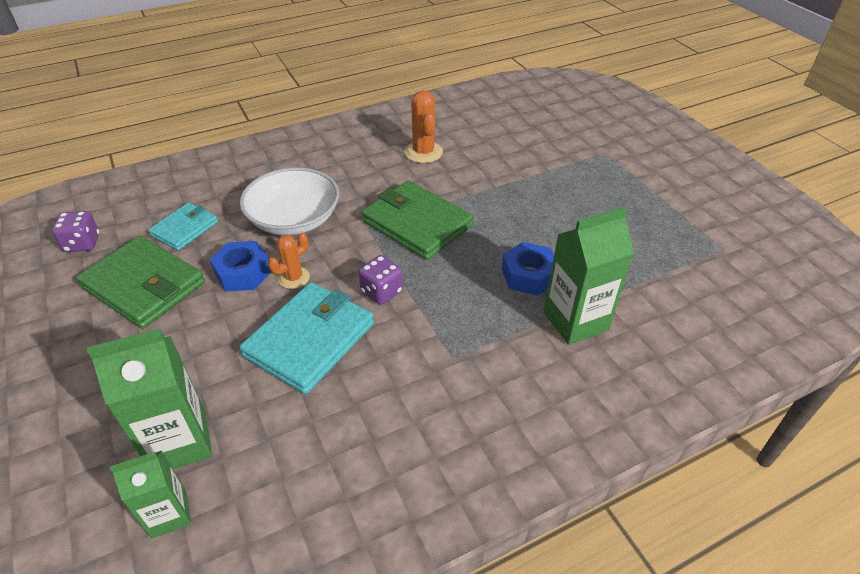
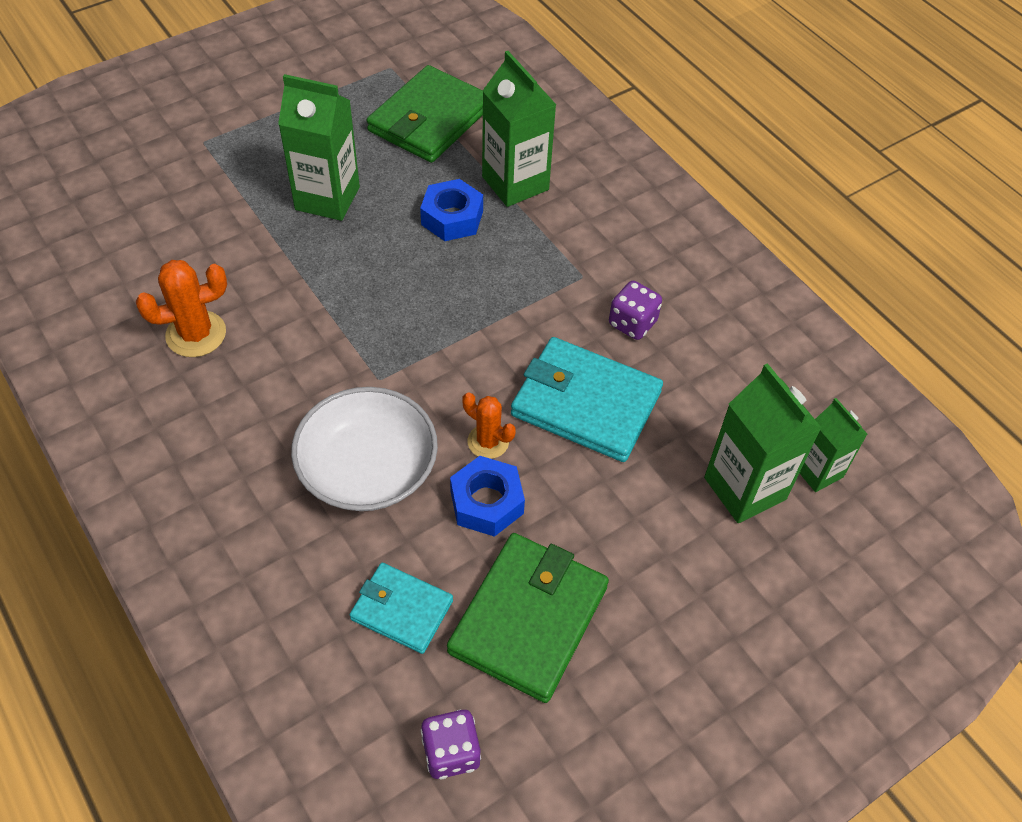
camera: 100 degrees left, 10 degrees up
purple dice [358,255,403,305] -> purple dice moved to [609,281,662,340]
green wallet [361,181,473,260] -> green wallet moved to [367,65,483,163]
none -> green carton [278,74,360,221]

